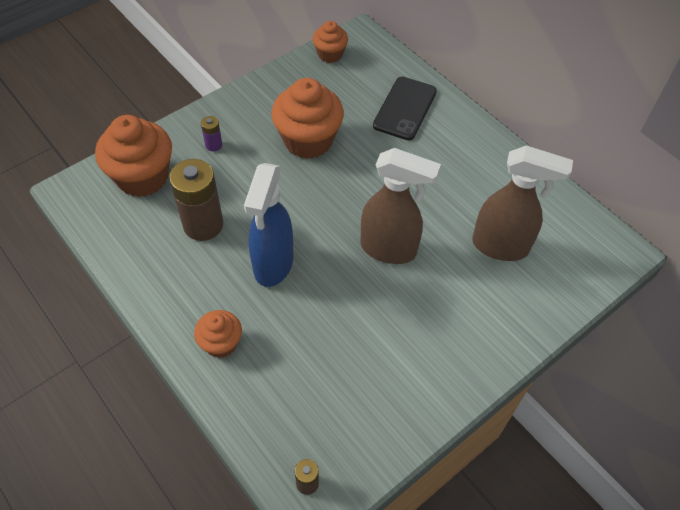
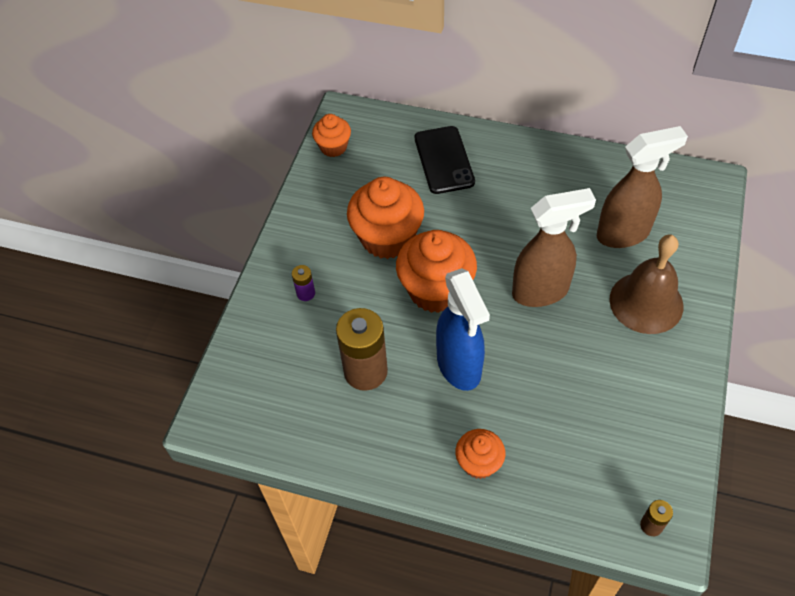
camera: 30 degrees left, 0 degrees up
orange cupcake [95,115,172,197] -> orange cupcake moved to [396,230,477,313]
none -> brown bell [609,235,684,334]

